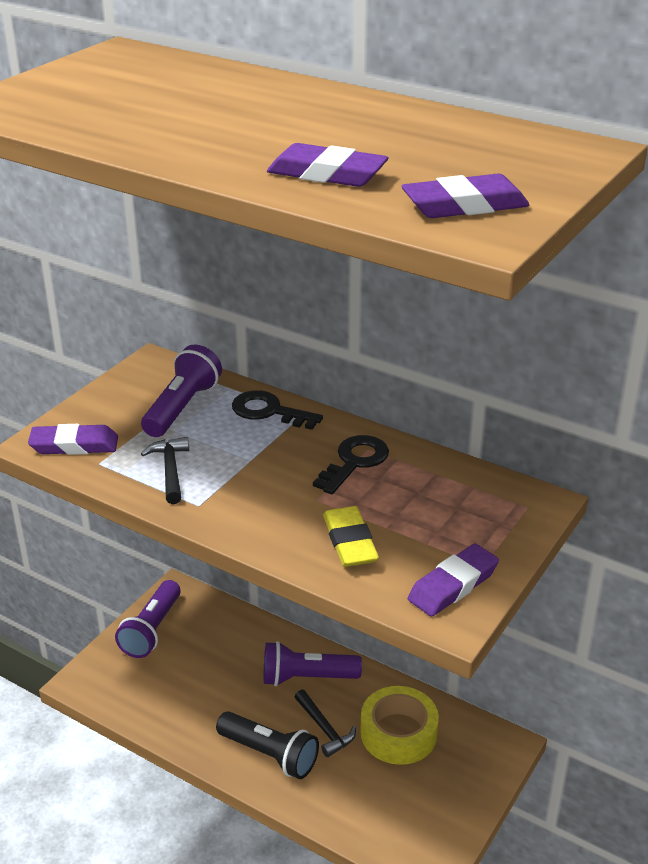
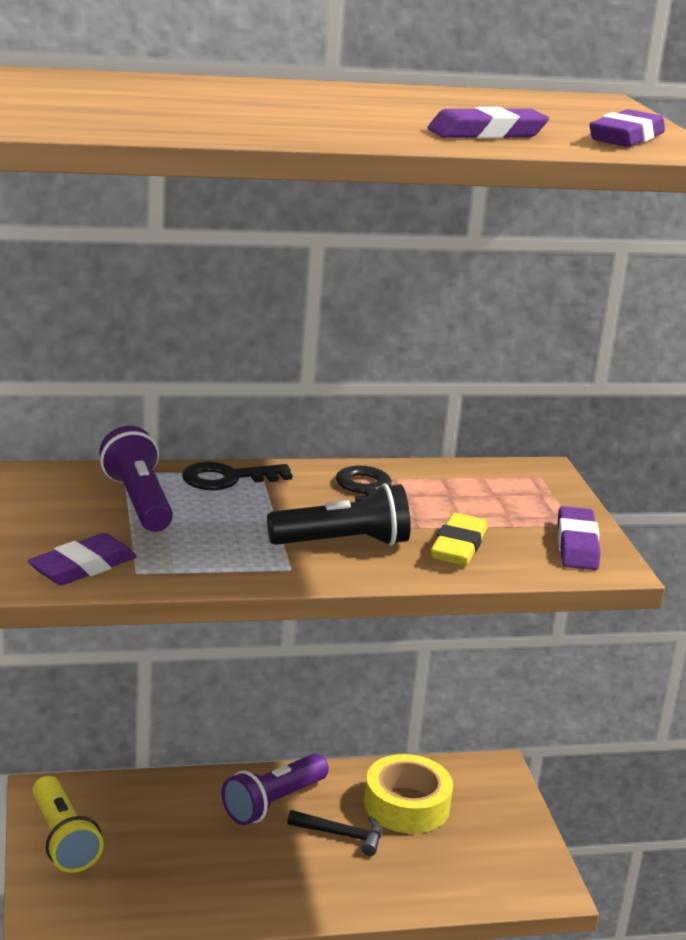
camera: 45 degrees left, 10 degrees down
purple flashlight [115,580,181,658] -> yellow flashlight [32,776,104,873]
black hammer [141,437,189,504] -> none
black flashlight [216,711,319,779] -> black flashlight moved to [267,484,411,546]
yellow eraser [323,506,379,567] -> yellow eraser turned 75 degrees clockwise [431,513,487,566]

